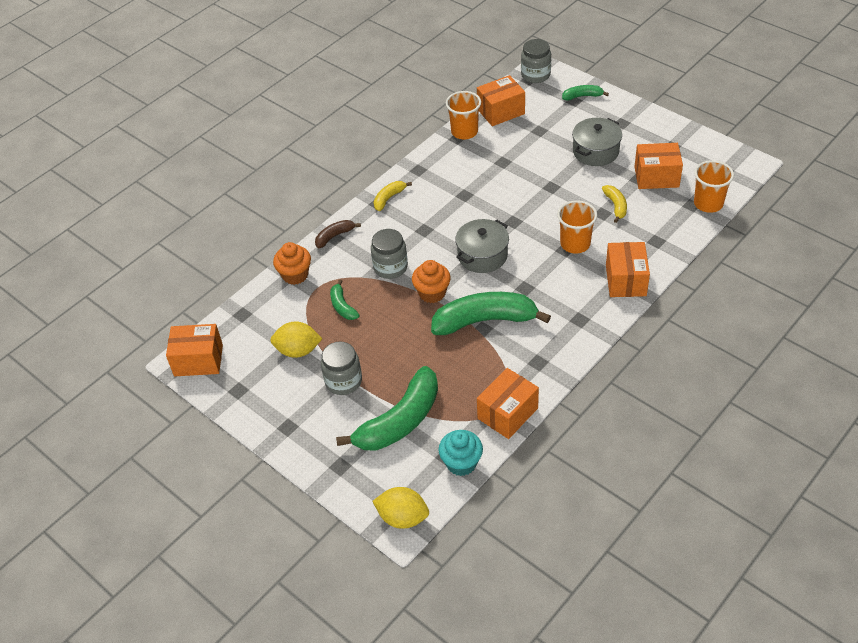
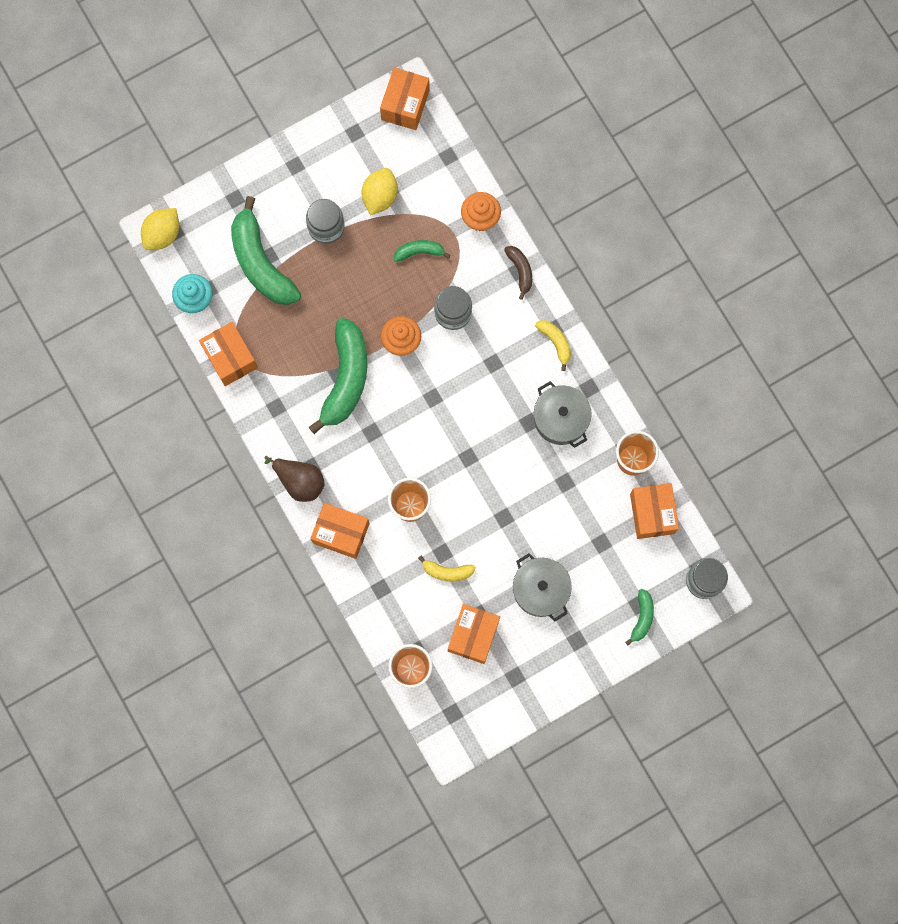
camera: 105 degrees right, 30 degrees up
grey pot [455,219,509,273] -> grey pot moved to [534,381,592,448]
none -> brown pear [264,456,325,502]

